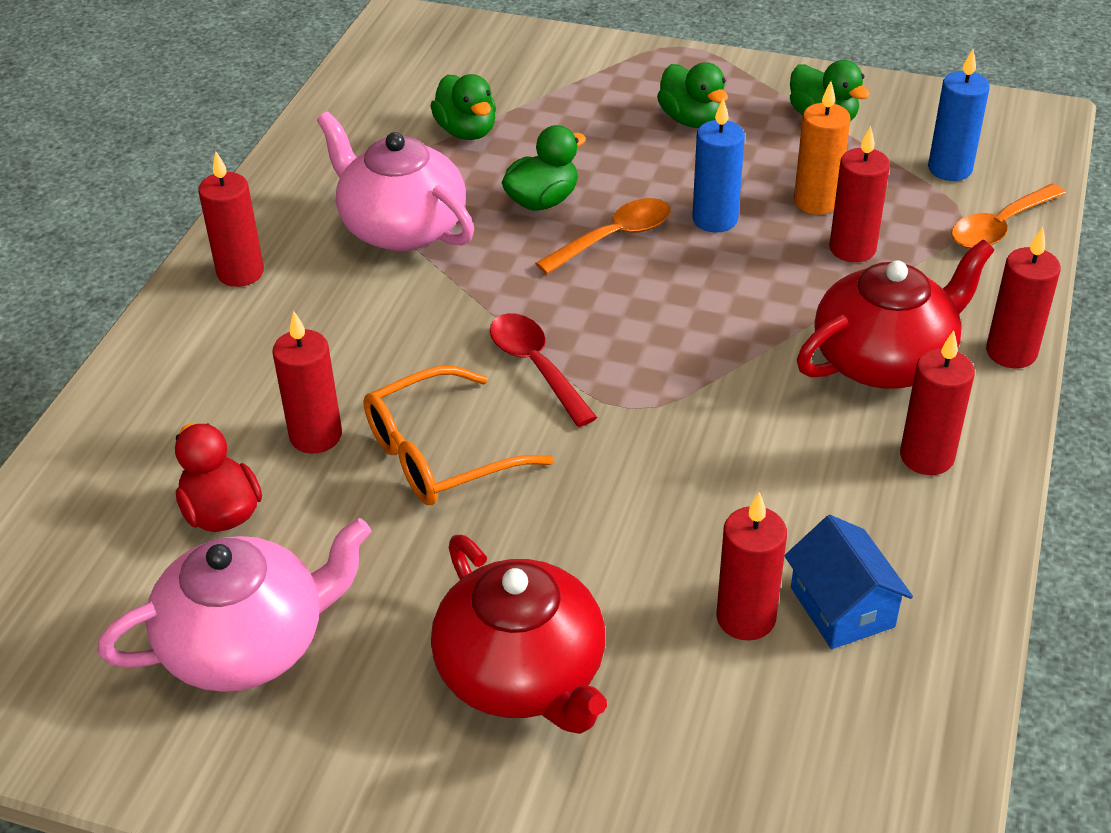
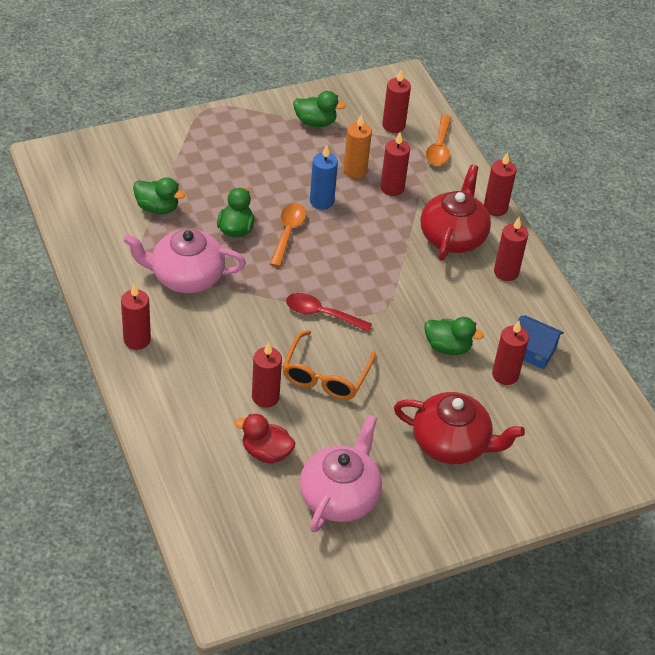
camera: 45 degrees left, 5 degrees up
green duck [657,62,728,128] -> green duck moved to [424,317,484,355]
blue candle [928,49,990,181] -> red candle [382,70,411,133]

